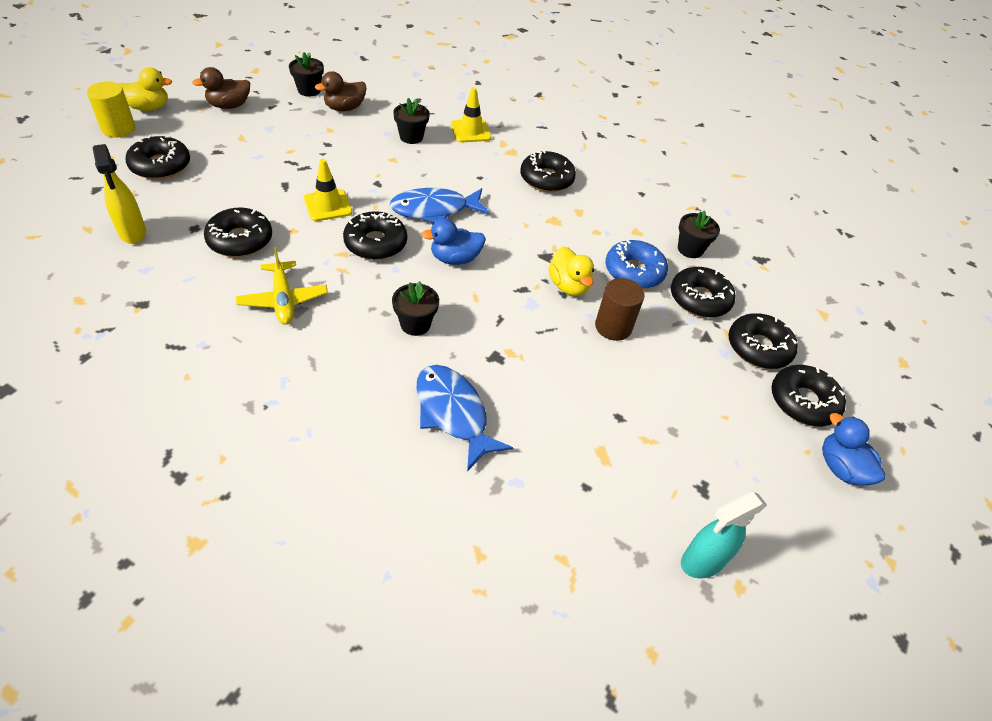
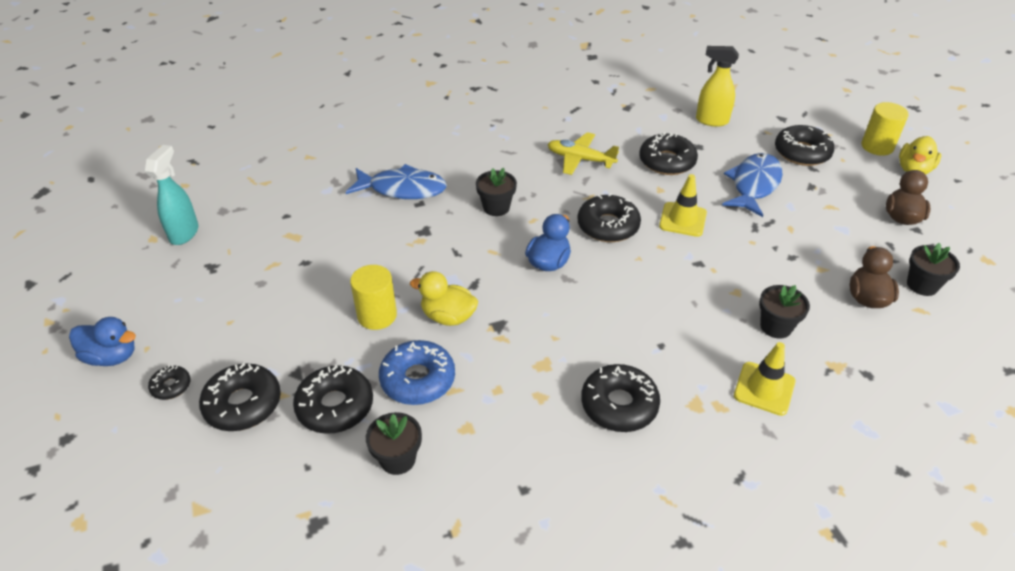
camera: 135 degrees right, 5 degrees down
blue fish [390,188,490,223] -> blue fish moved to [722,153,783,217]
brown cylinder [595,278,645,341] -> yellow cylinder [350,265,397,330]
black donut [771,365,846,426] -> black donut [148,366,190,400], size x0.52

